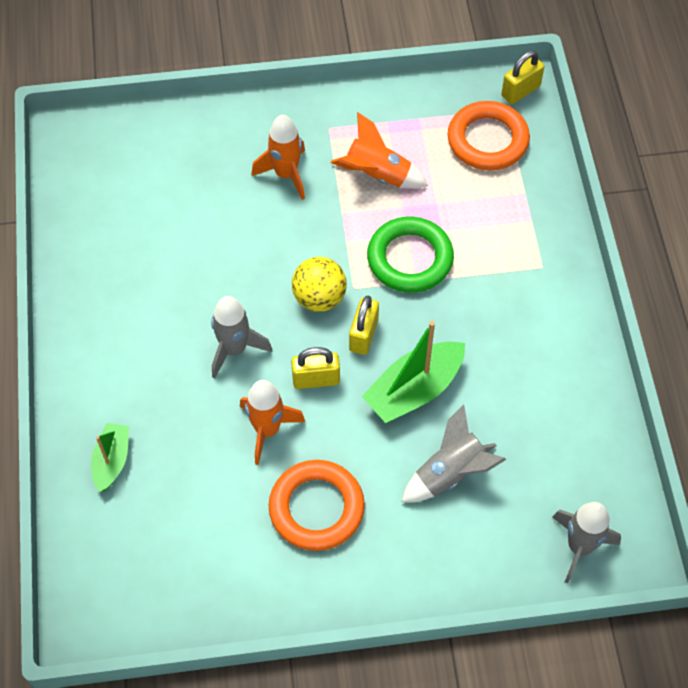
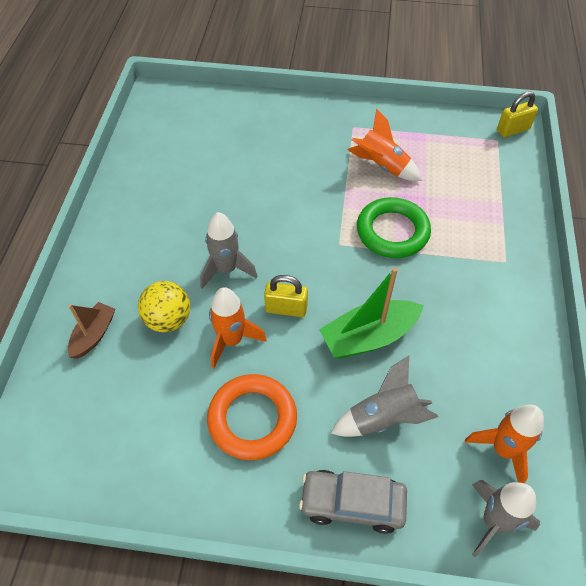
camera: 15 degrees right, 5 degrees down
green boat [91,423,129,492] -> brown boat [68,302,115,359]
orange rocket [251,115,305,200] -> orange rocket moved to [465,405,544,483]
yellow ball [292,257,347,312] -> yellow ball moved to [138,281,190,332]
yellow padlock [349,296,379,355] -> none
orange ring [447,101,530,170] -> none
none -> grey car [299,470,407,534]

